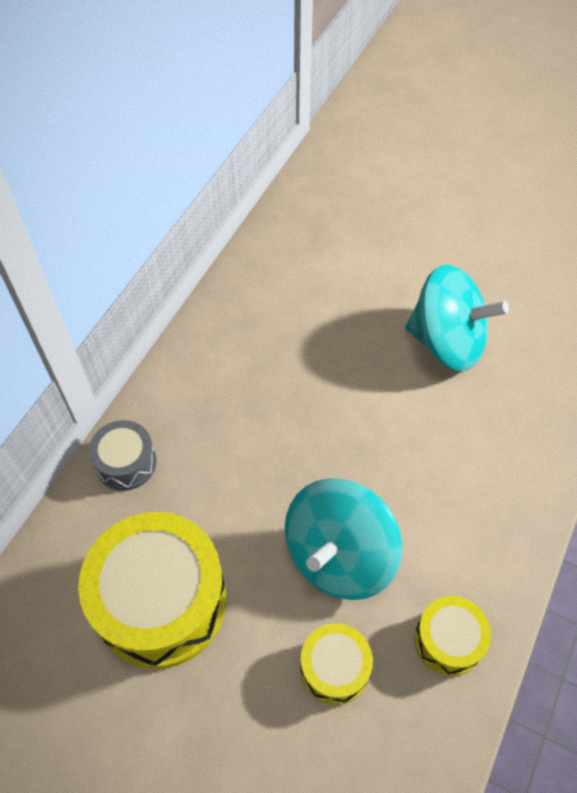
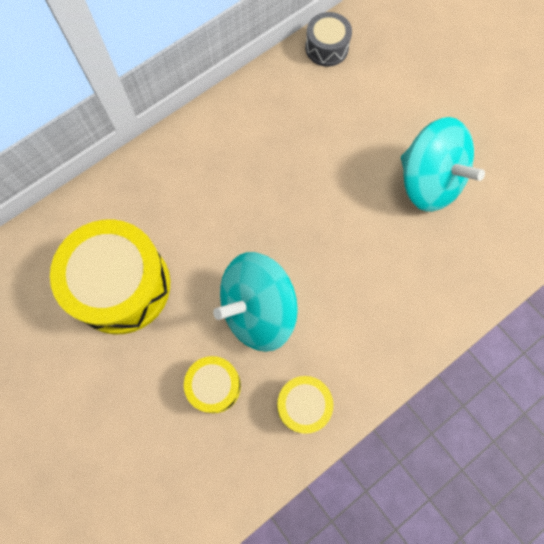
camera: 25 degrees right, 15 degrees up
grey drum [89,420,157,491] -> grey drum moved to [305,12,352,67]

